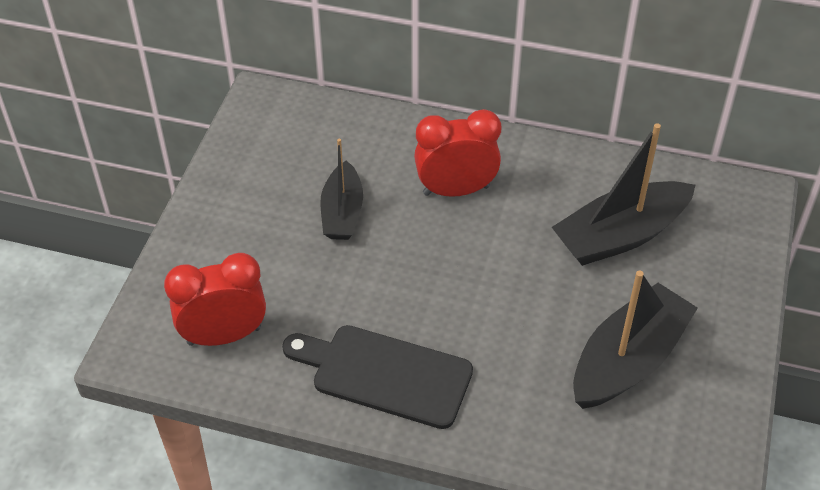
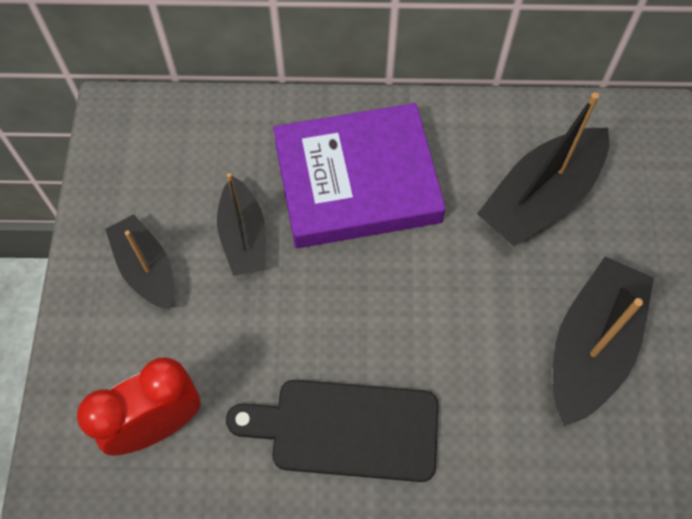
camera: 15 degrees left, 15 degrees up
red clock [414,109,501,197] -> purple book [273,103,446,248]
none -> black boat [105,214,174,310]

